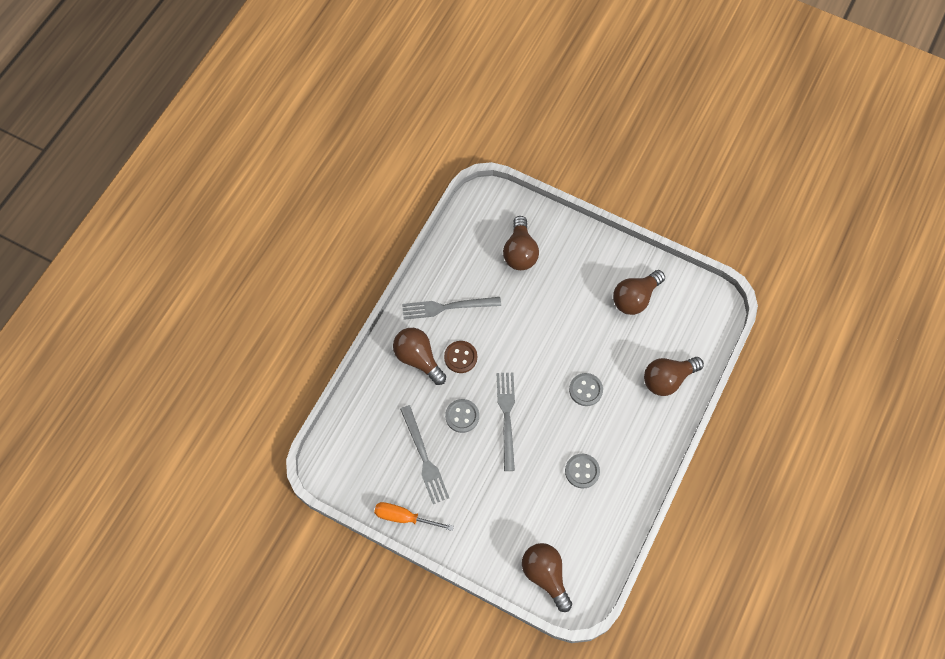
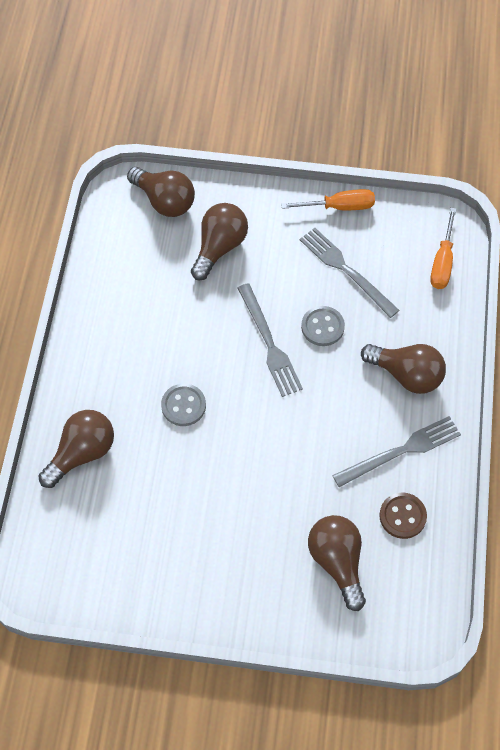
camera: 160 degrees right, 5 degrees down
brown button [444,341,477,373] -> brown button moved to [379,493,427,539]
grey button [565,454,600,488] -> none
brown light bulb [613,270,665,315] -> brown light bulb moved to [191,203,248,281]
none -> orange screwdriver [430,208,456,289]

